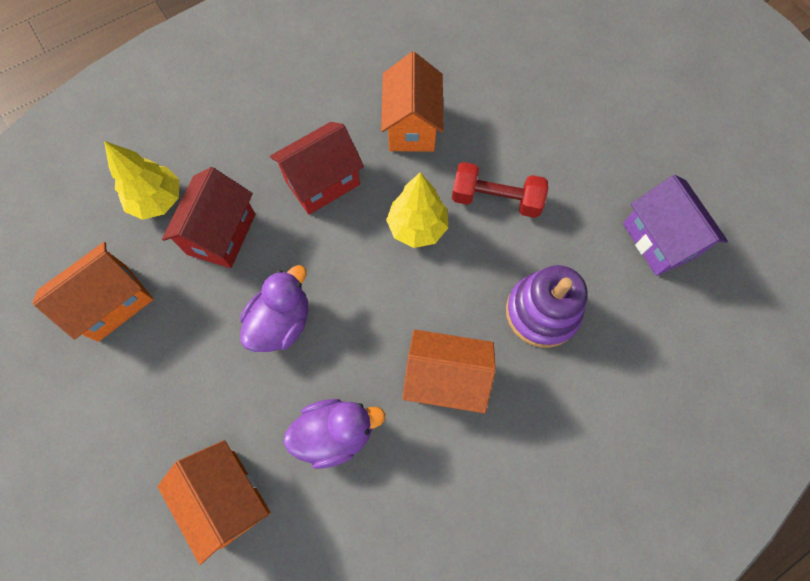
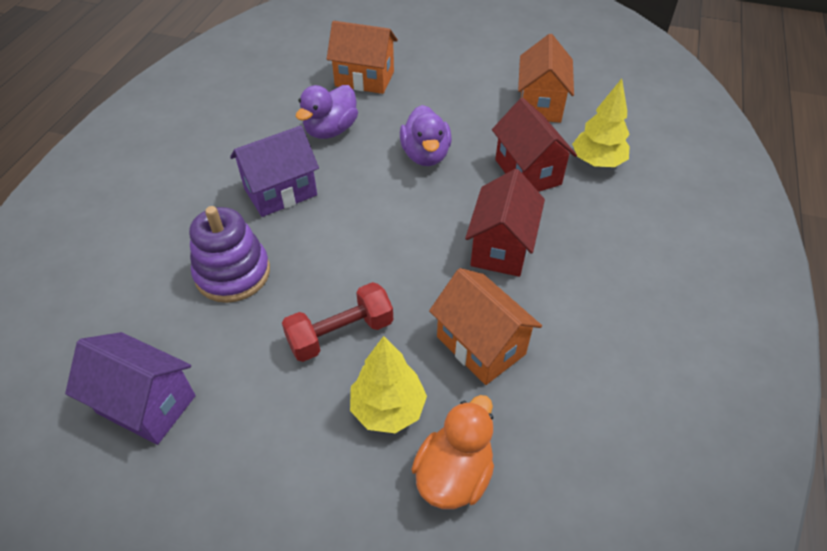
camera: 140 degrees right, 20 degrees down
yellow tree [386,172,448,248] -> yellow tree moved to [350,336,427,433]
orange house [402,330,496,413] -> purple house [230,125,319,217]
none -> orange duck [411,395,494,509]

